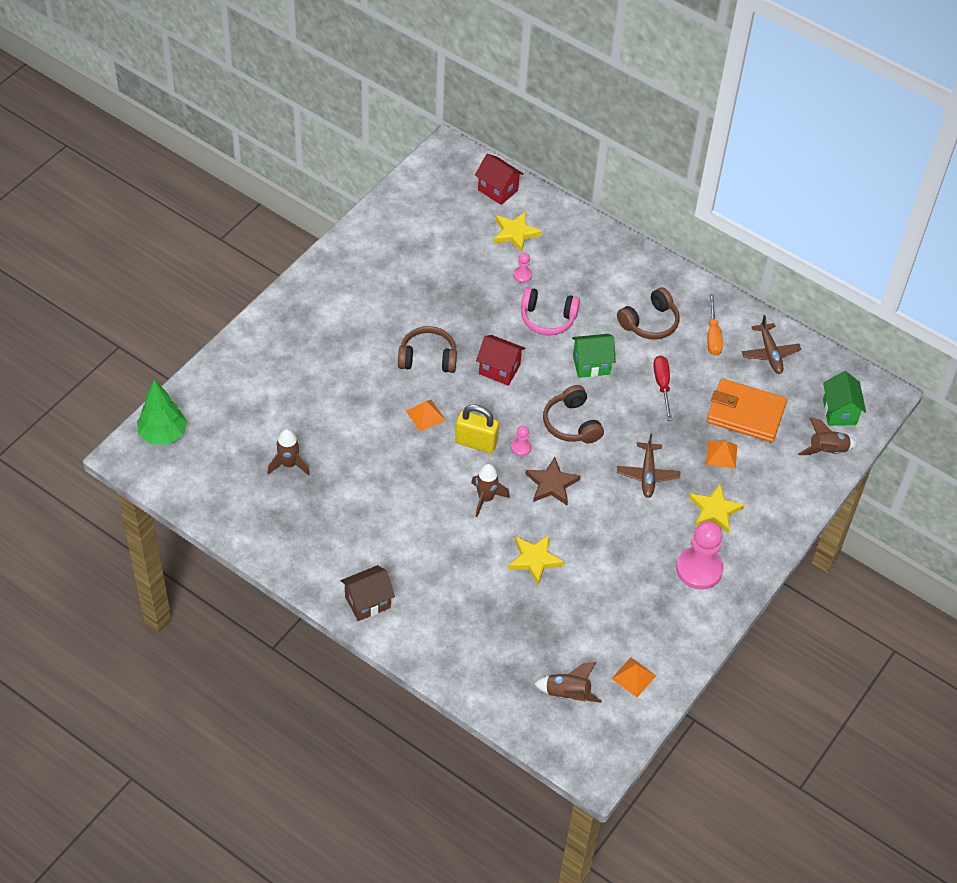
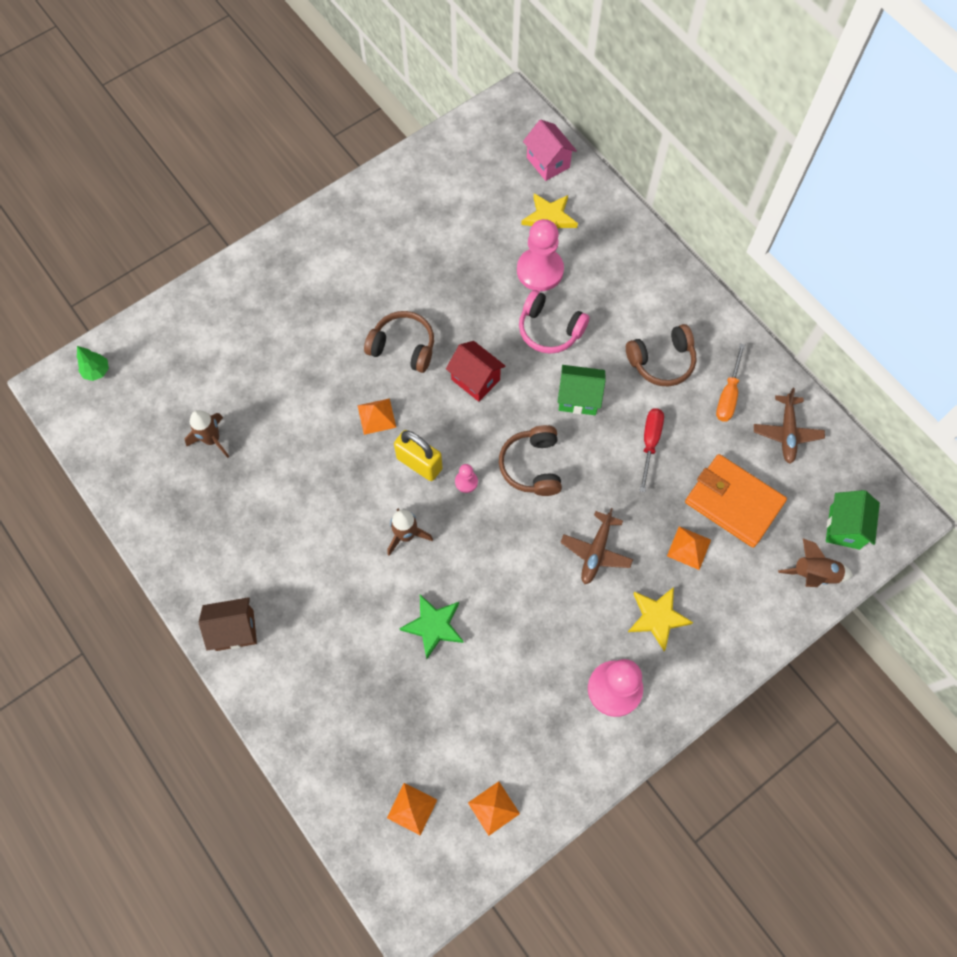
camera: 20 degrees right, 15 degrees up
green tree [137,380,187,445] -> green tree [77,346,109,381], size x0.56
red house [475,154,523,205] -> pink house [523,119,577,181]
yellow star [508,535,565,585] -> green star [399,595,464,659]
pink pawn [513,253,532,283] -> pink pawn [517,219,564,291], size x2.21
brown star [525,457,581,505] -> none
brown rocket [534,662,602,703] -> orange pyramid [387,783,437,835]

